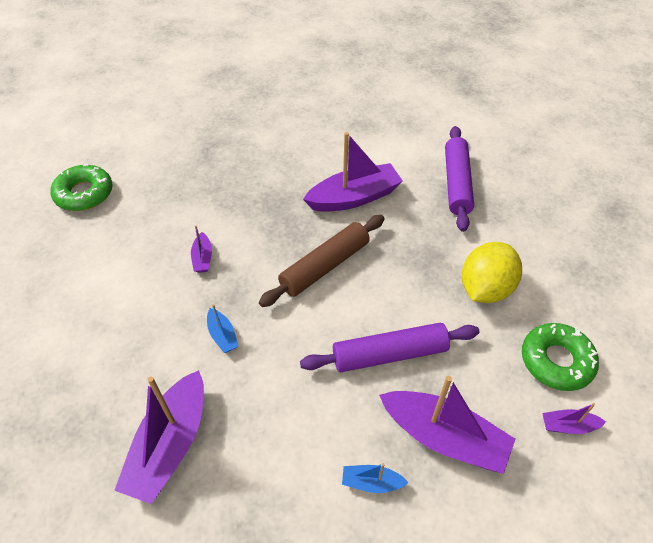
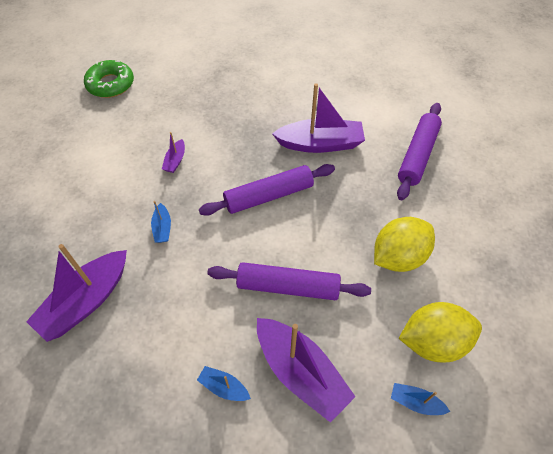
camera: 20 degrees right, 5 degrees up
brown rolling pin [259,215,385,307] -> purple rolling pin [199,164,335,216]
green donut [522,323,599,391] -> yellow lemon [399,302,482,363]
purple boat [542,403,606,434] -> blue boat [391,383,450,415]

